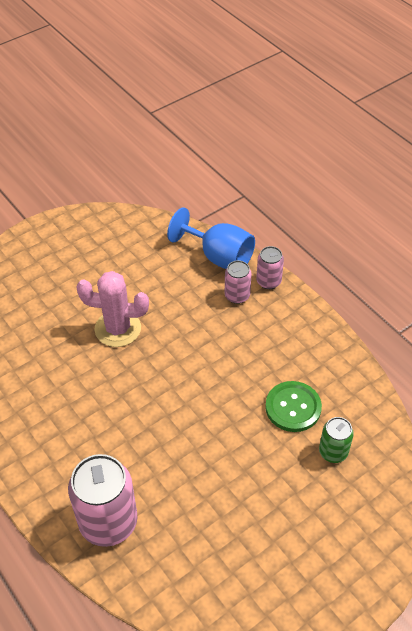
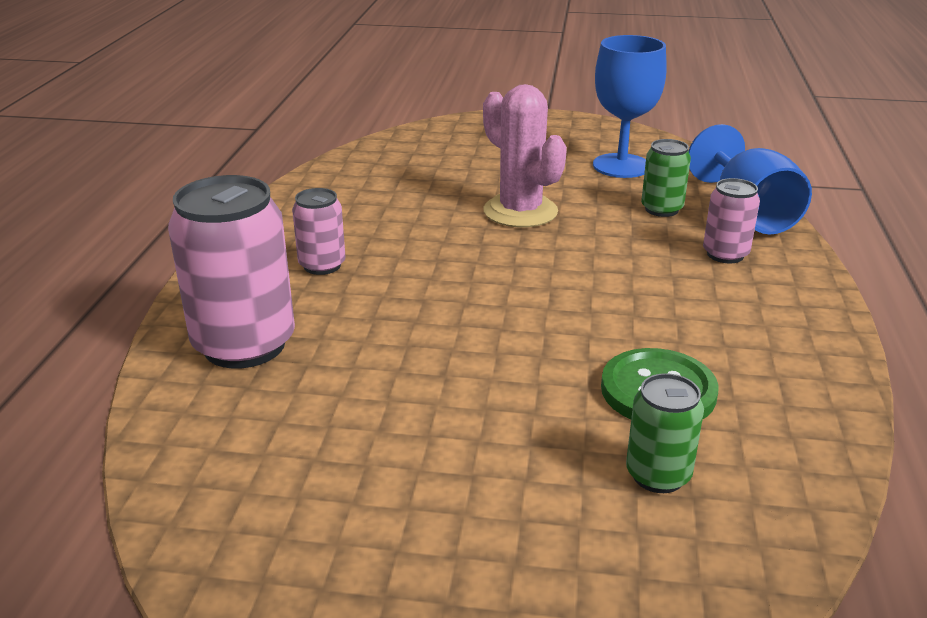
camera: 45 degrees right, 20 degrees down
pink can [256,246,284,289] -> pink can moved to [292,188,346,275]
none -> blue goblet [593,35,667,178]
none -> green can [641,139,691,217]

